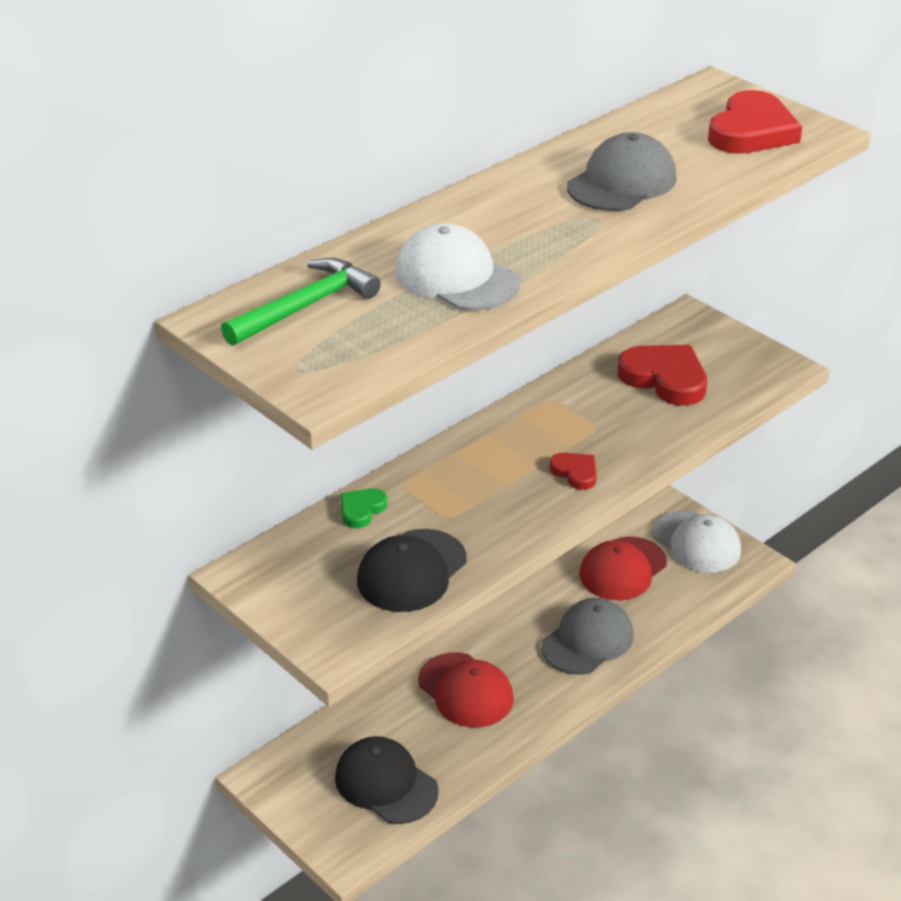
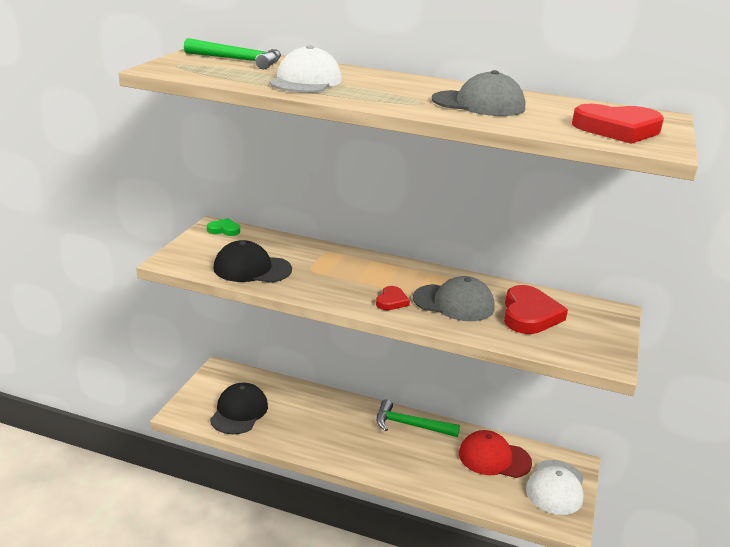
camera: 60 degrees right, 10 degrees down
green heart [340,488,387,528] -> green heart moved to [207,218,240,236]
red cap [418,652,514,728] -> none
grey cap [541,598,634,675] -> grey cap moved to [413,276,494,321]
none -> green hammer [376,399,460,437]

